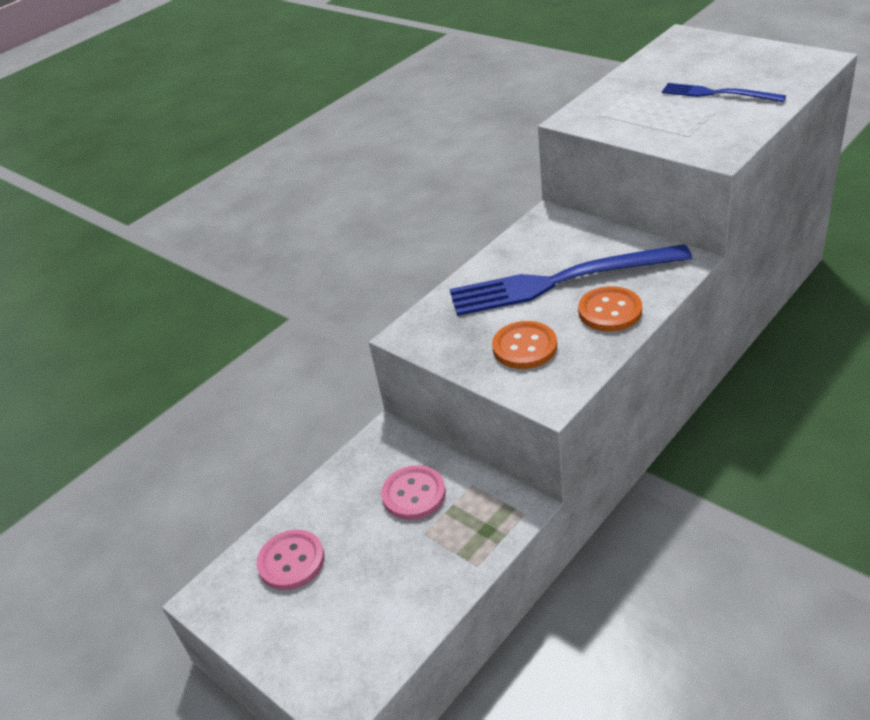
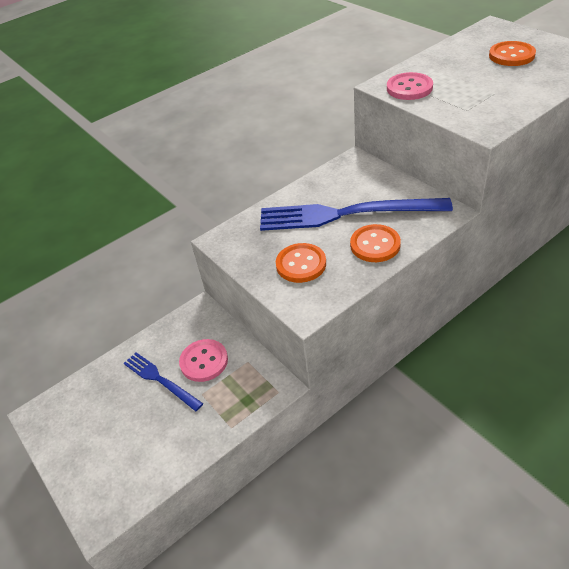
camera: 10 degrees right, 5 degrees up
pink button [256,530,325,590] -> pink button moved to [387,72,433,100]
blue fork [662,83,786,102] -> blue fork moved to [123,352,203,411]
none -> orange button [489,41,536,66]

